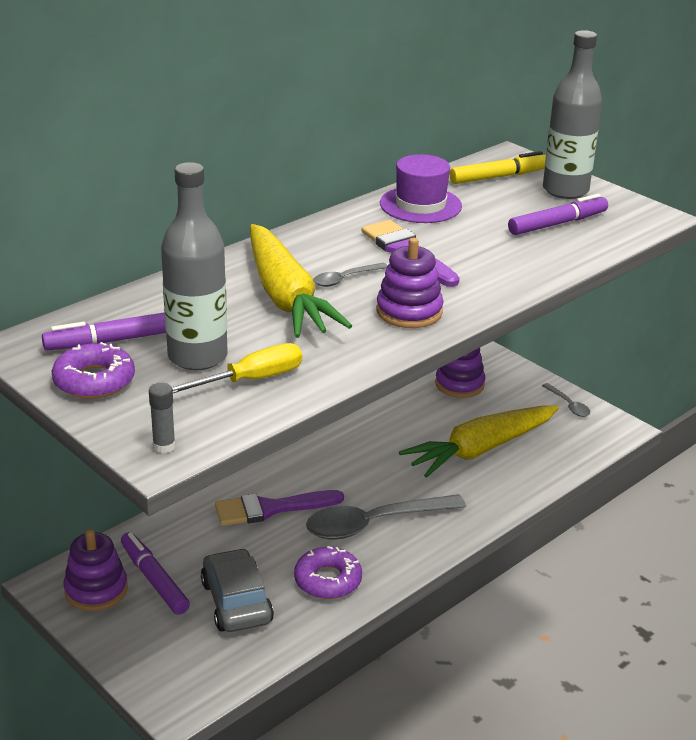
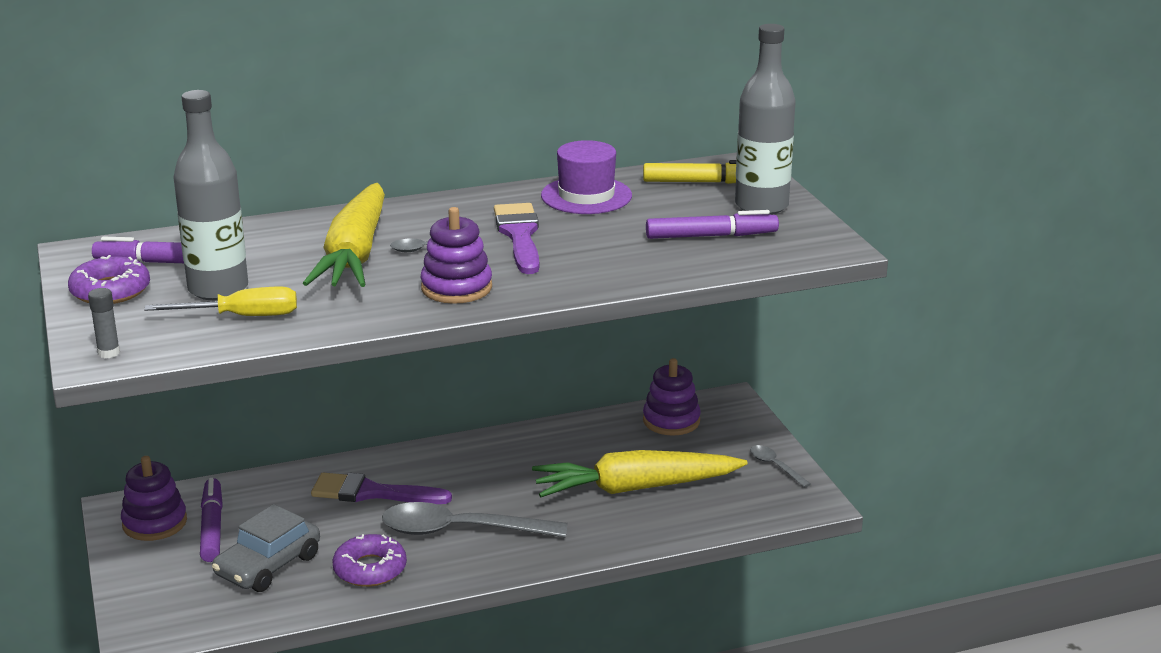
camera: 25 degrees right, 5 degrees down
grey car [201,548,274,632] -> grey car turned 150 degrees counterclockwise [212,504,320,592]
grey spoon [542,383,590,417] -> grey spoon turned 150 degrees clockwise [750,445,811,488]

